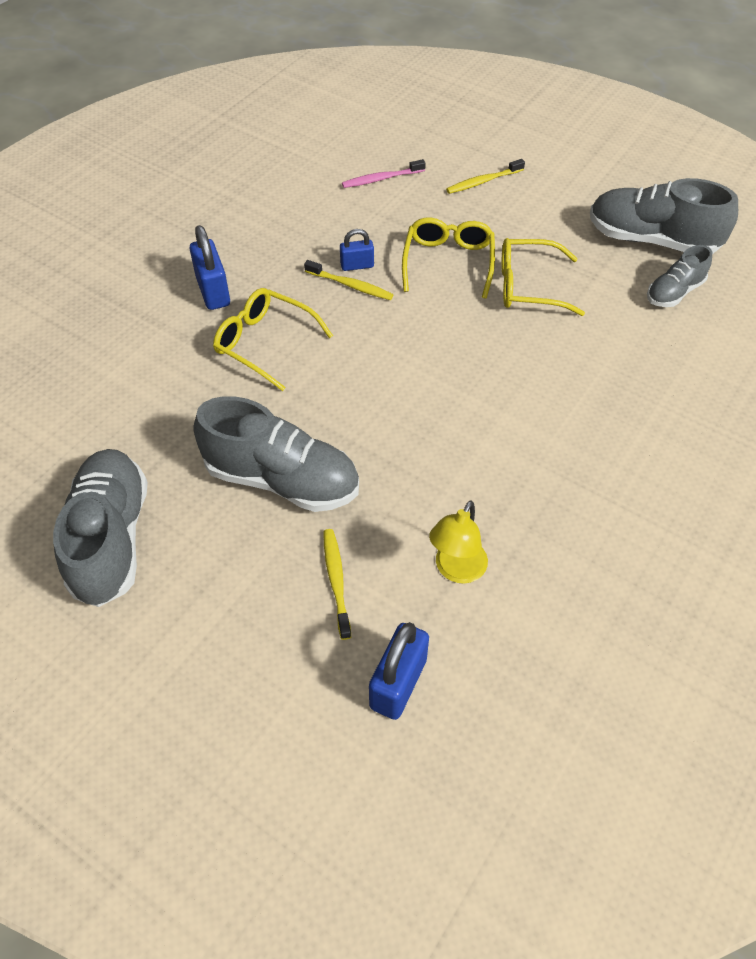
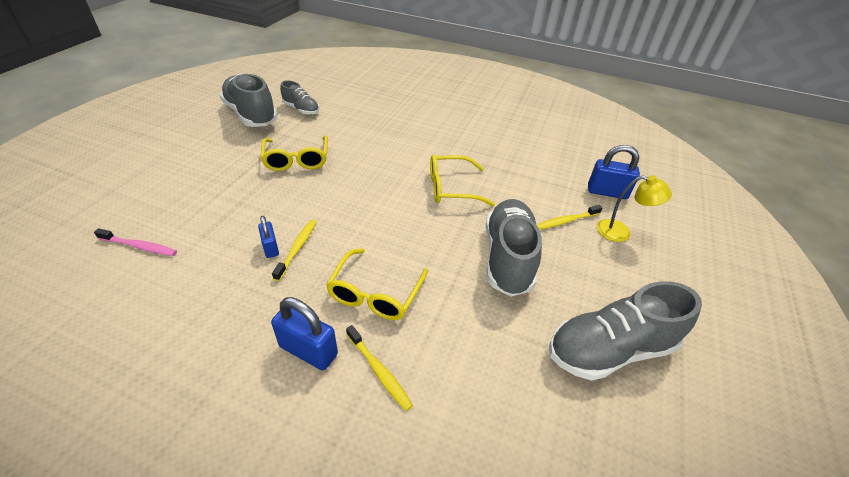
camera: 105 degrees left, 10 degrees down
blue padlock [189,225,230,310] -> blue padlock turned 60 degrees clockwise [271,297,338,370]
pink toothbrush [342,159,426,188] -> pink toothbrush turned 45 degrees counterclockwise [94,228,177,256]
yellow glasses [402,217,495,299] -> yellow glasses moved to [430,155,495,206]
yellow lamp [429,501,488,584] -> yellow lamp moved to [597,175,672,242]
yellow toothbrush [446,159,525,194] -> yellow toothbrush moved to [346,325,413,411]
grey shoe [590,178,738,254] -> grey shoe turned 135 degrees clockwise [220,73,278,127]

